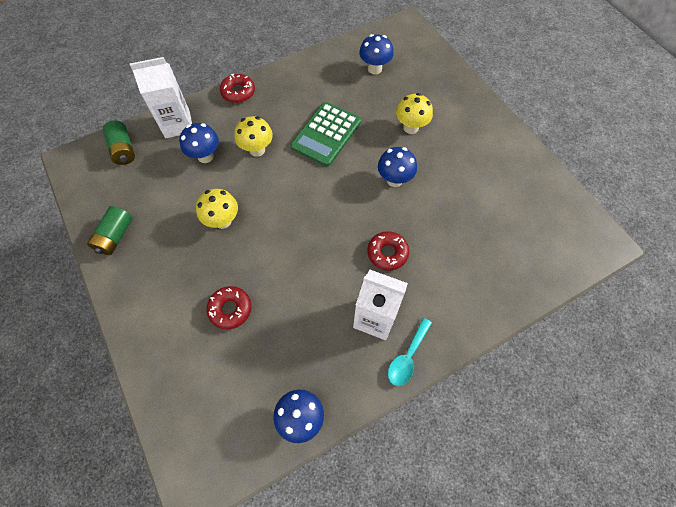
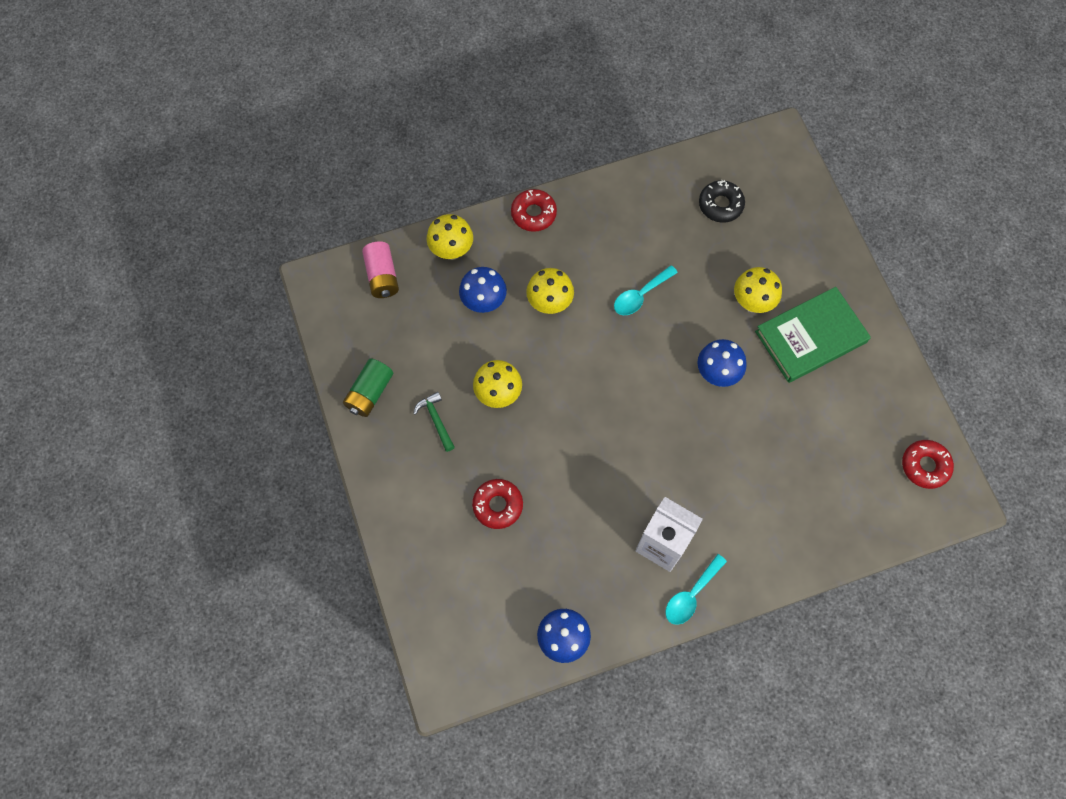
camera: 10 degrees right, 5 degrees up
green battery [103,120,135,165] -> pink battery [362,241,399,298]
white carton [130,57,192,138] -> yellow mushroom [427,214,473,260]
green calculator [290,102,361,167] -> turquoise spoon [614,265,678,315]
blue mushroom [359,34,394,74] -> black donut [699,180,745,223]
red donut [367,231,409,270] -> red donut moved to [902,440,954,489]
none -> green hammer [413,392,455,452]
none -> green book [755,287,871,383]

